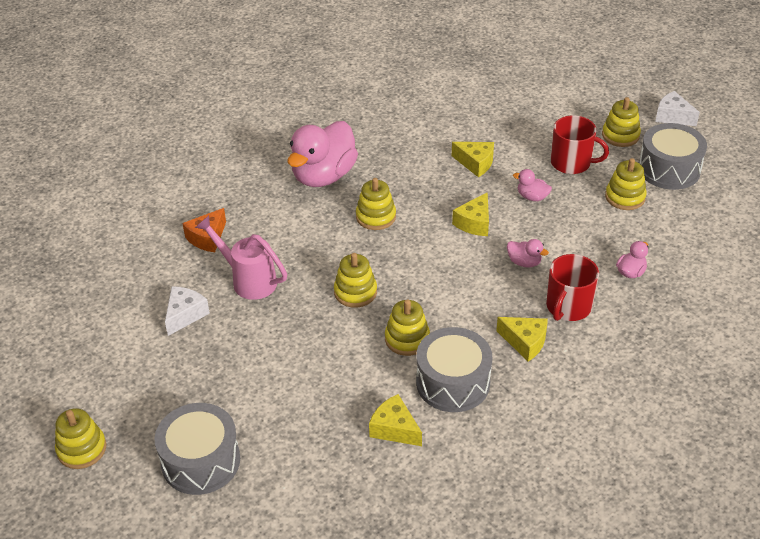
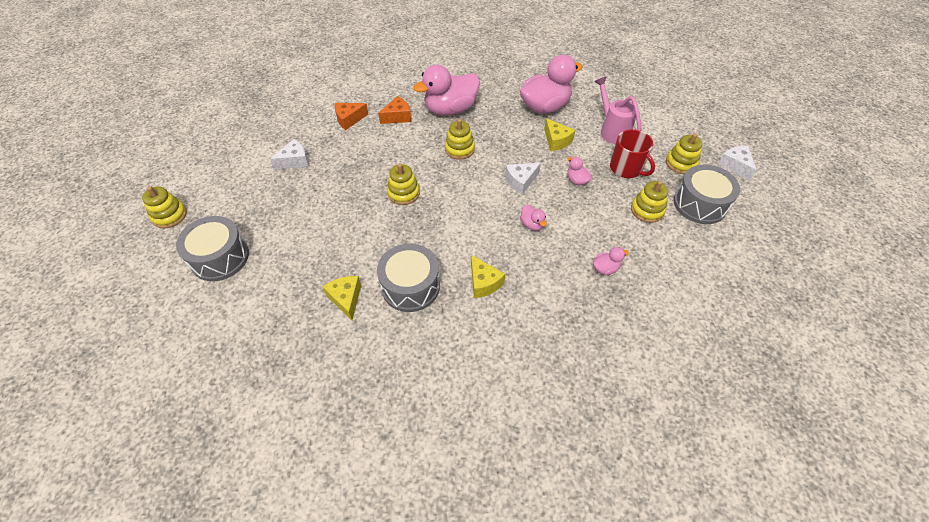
camera: 30 degrees right, 10 degrees up
pink watering can [195,216,287,300] -> pink watering can moved to [594,76,641,144]
yellow stacking toy [385,299,430,356] -> none
yellow cheese [452,192,489,236] -> white cheese [505,163,541,195]
red mug [546,254,599,321] -> none
none -> orange cheese [378,96,411,124]
none -> pink duck [520,54,583,114]

